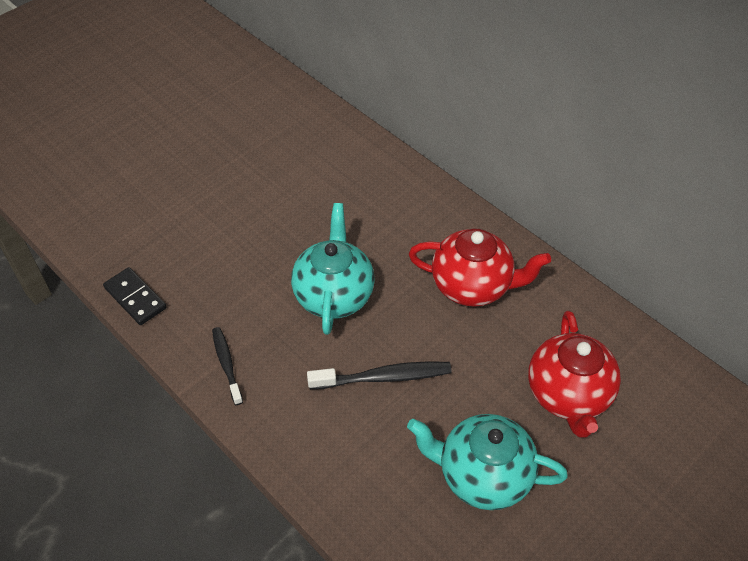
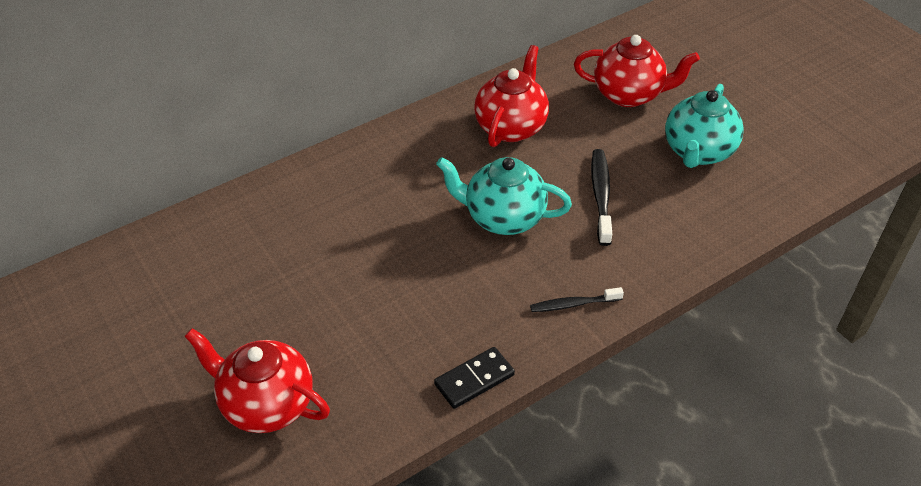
camera: 80 degrees left, 5 degrees down
none -> red teapot [184,328,330,433]

